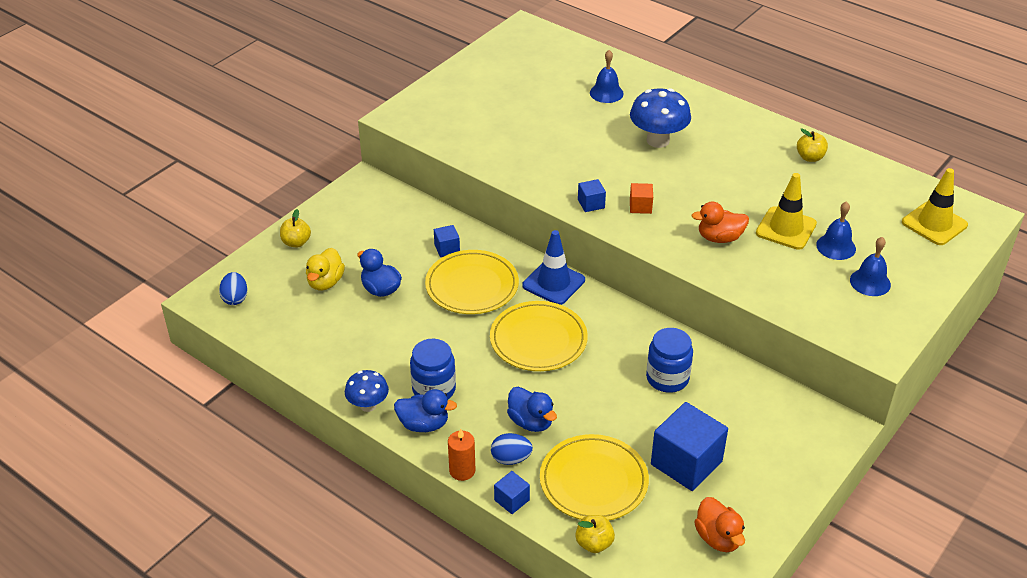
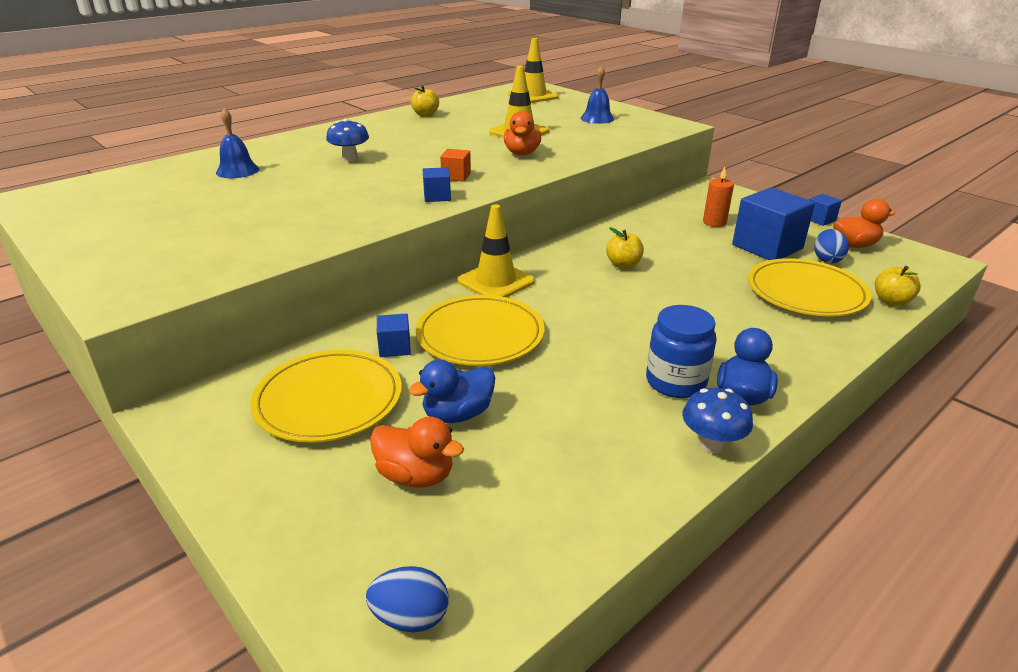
camera: 80 degrees left, 10 degrees down
yellow apple [280,209,311,247] -> yellow apple moved to [606,227,644,269]
yellow duck [306,248,345,291] -> orange duck [370,417,464,488]
orange candle [448,428,475,481] -> orange candle moved to [703,167,734,227]
yellow plate [490,301,588,371] -> yellow plate moved to [250,350,402,443]
blue egg [491,433,533,465] -> blue egg moved to [814,229,849,263]
blue cube [494,471,530,514] -> blue cube moved to [809,194,842,226]
blue duck [507,387,557,432] -> none
blue traffic cone [522,230,585,305] -> yellow traffic cone [457,204,535,297]
blue mushroom [630,88,691,148] -> blue mushroom [326,118,369,162], size x0.61
blue jar [646,328,693,393] -> none
blue bell [816,201,856,260] -> none

